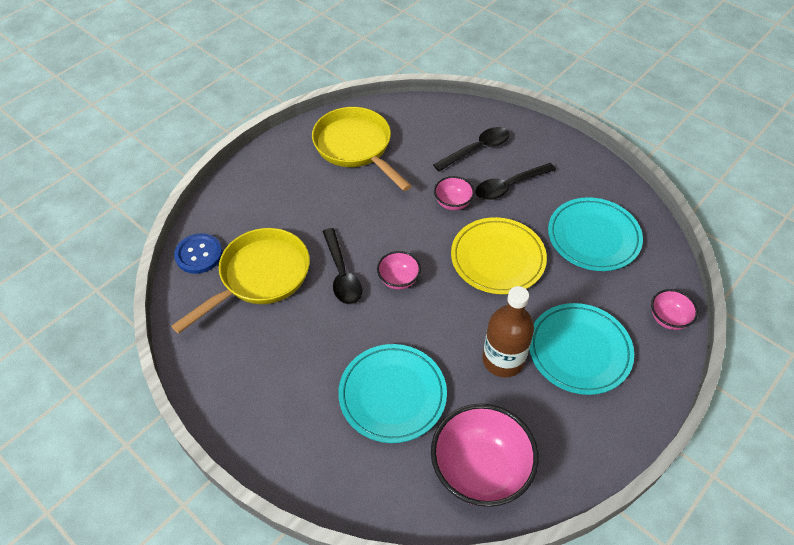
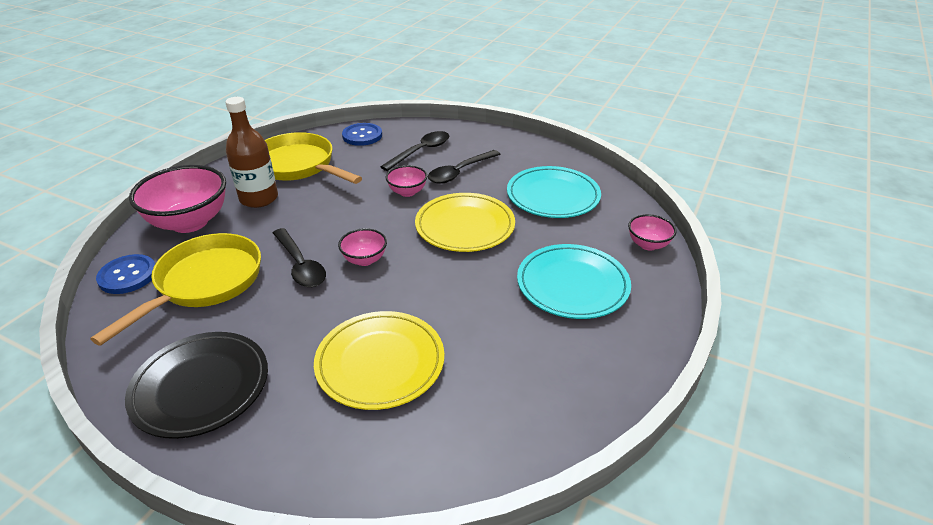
camera: 15 degrees left, 15 degrees down
turquoise plate [338,344,447,443] -> yellow plate [314,311,444,410]
pink bowl [431,404,539,507] -> pink bowl moved to [129,165,226,233]
brown bottle [482,286,534,377] -> brown bottle moved to [225,97,278,208]
none -> black plate [125,332,268,439]
none -> blue button [342,123,382,146]

